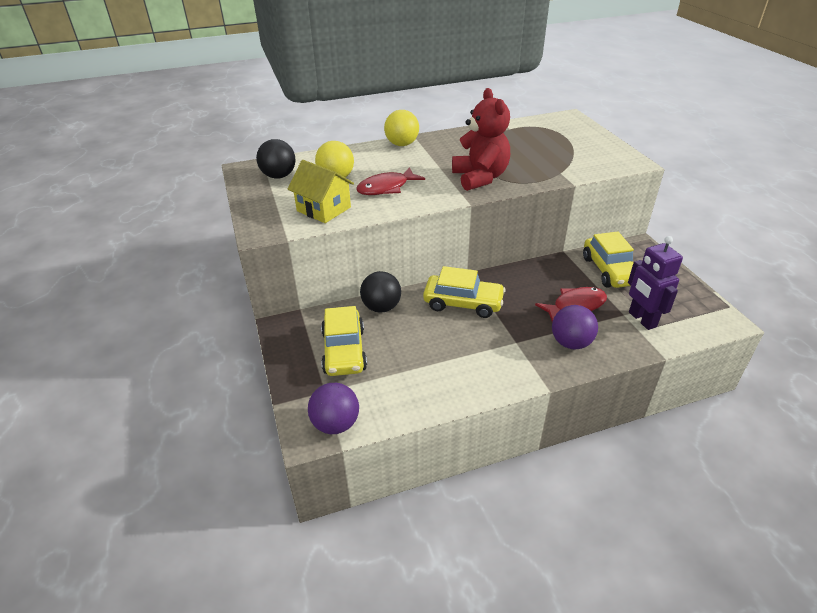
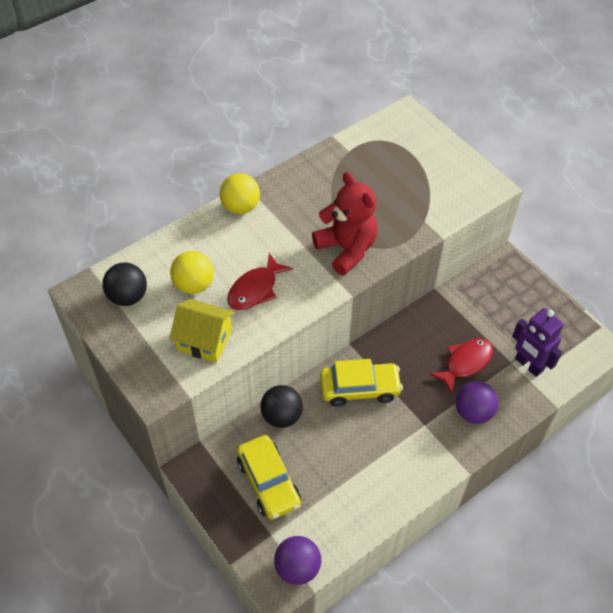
camera: 20 degrees left, 15 degrees up
yellow car [583,231,634,288] -> none

